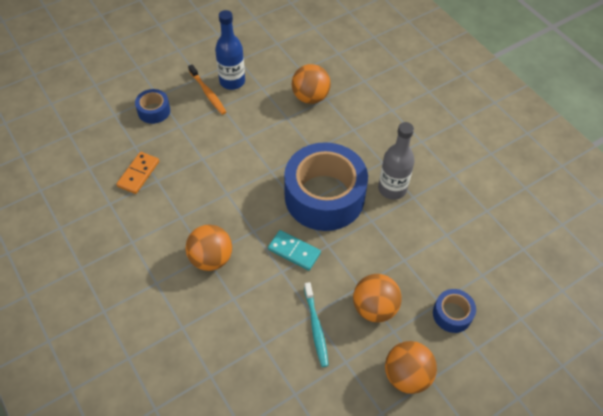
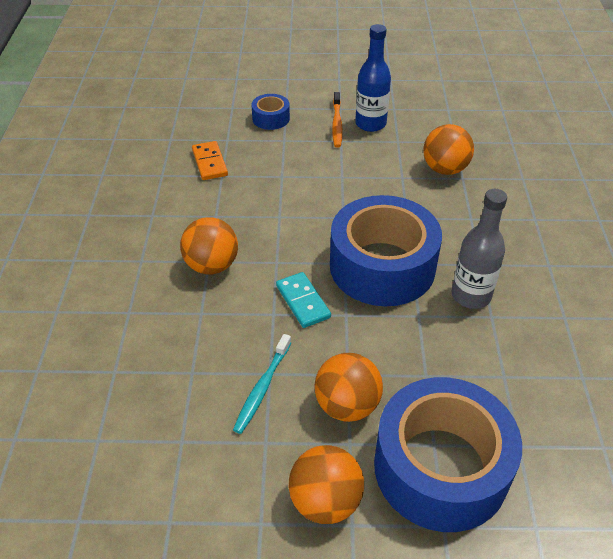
camera: 35 degrees right, 10 degrees down
orange domino [116,152,159,194] -> orange domino turned 75 degrees counterclockwise [192,141,228,180]
blue tape [433,289,476,333] -> blue tape [374,377,522,532], size x2.27

